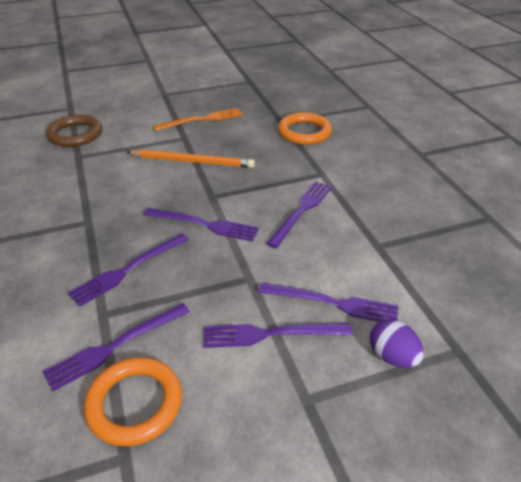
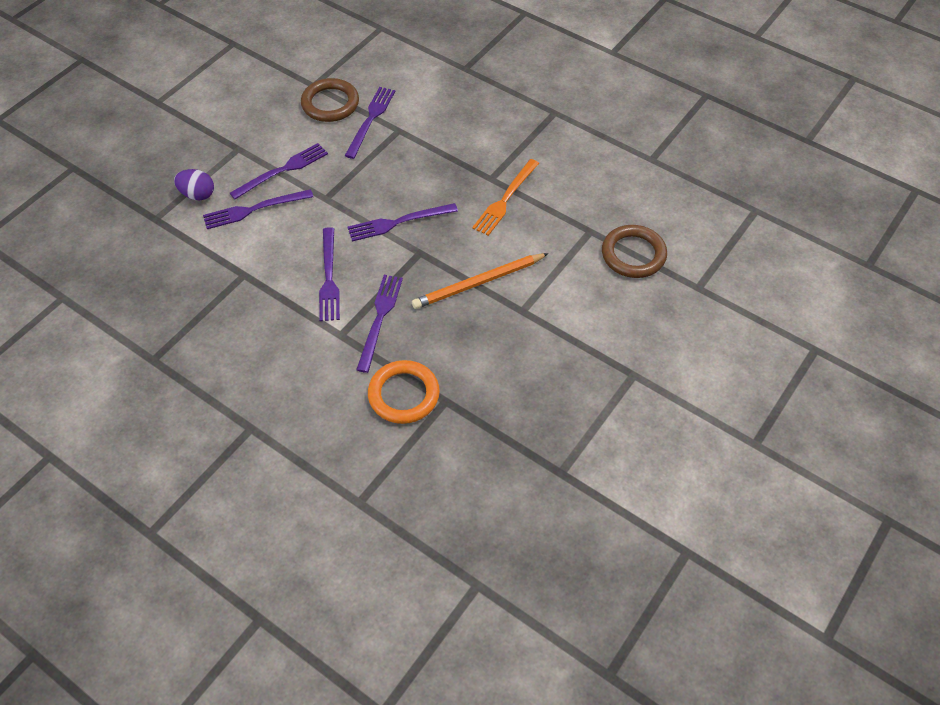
camera: 145 degrees right, 15 degrees up
purple fork [68,233,189,307] -> purple fork moved to [356,275,403,373]
orange ring [84,357,182,446] -> brown ring [301,78,359,122]
orange fork [153,108,243,131] -> orange fork moved to [472,159,539,236]

